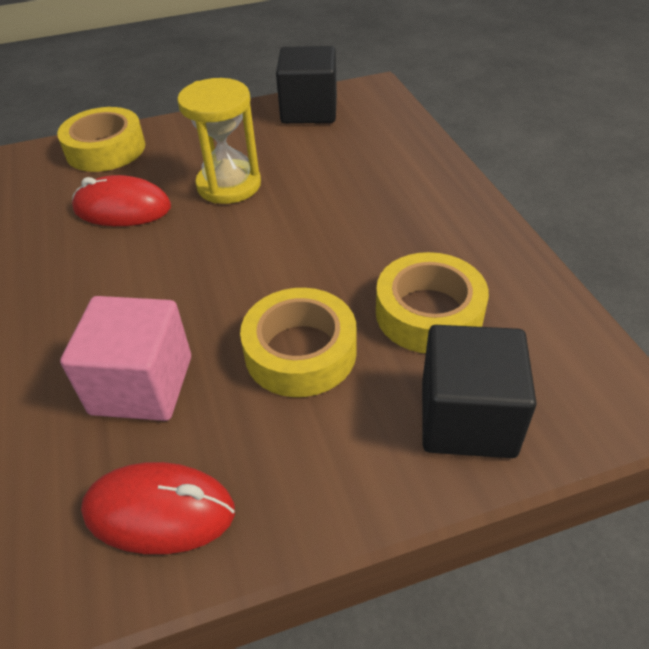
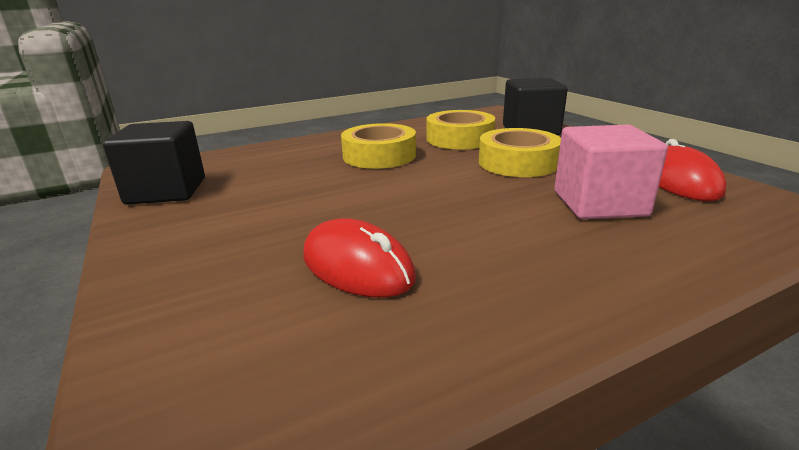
camera: 100 degrees left, 20 degrees down
yellow tape [57,107,145,172] -> yellow tape moved to [341,123,416,169]
red mouse [72,175,171,226] -> red mouse turned 45 degrees counterclockwise [304,218,416,298]
yellow hourglass [177,78,261,204] -> none

